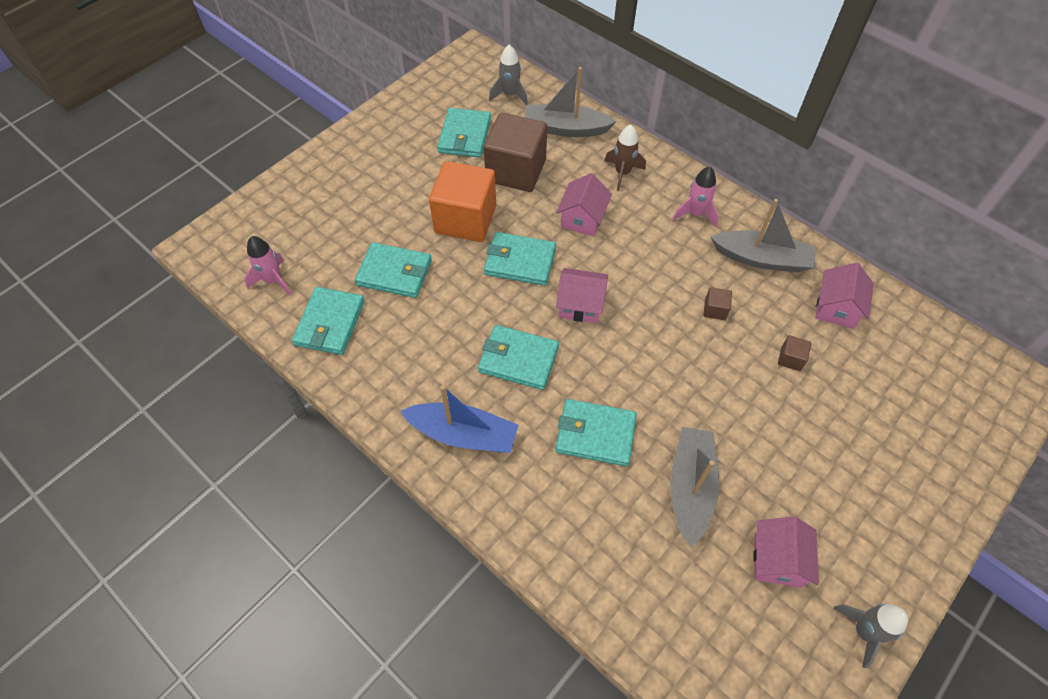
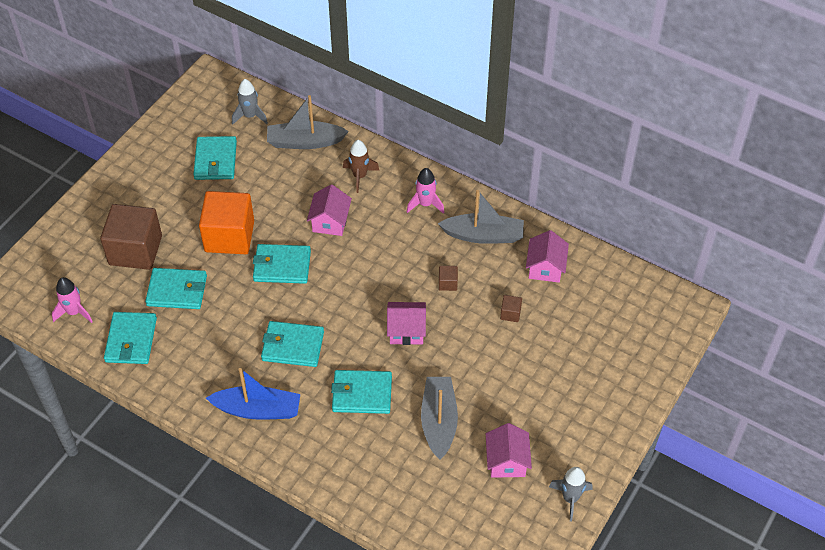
camera: 10 degrees left, 5 degrees down
brown cube [483,112,547,192] -> brown cube moved to [100,204,162,270]
pink house [556,268,608,323] -> pink house moved to [387,302,426,345]

